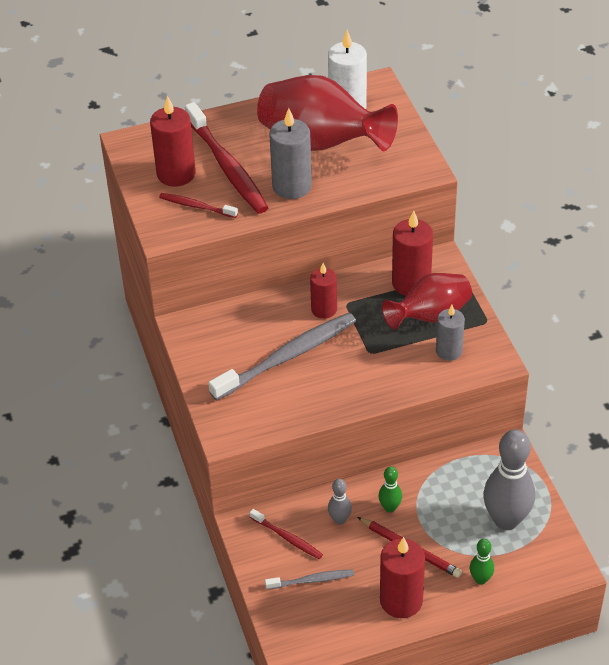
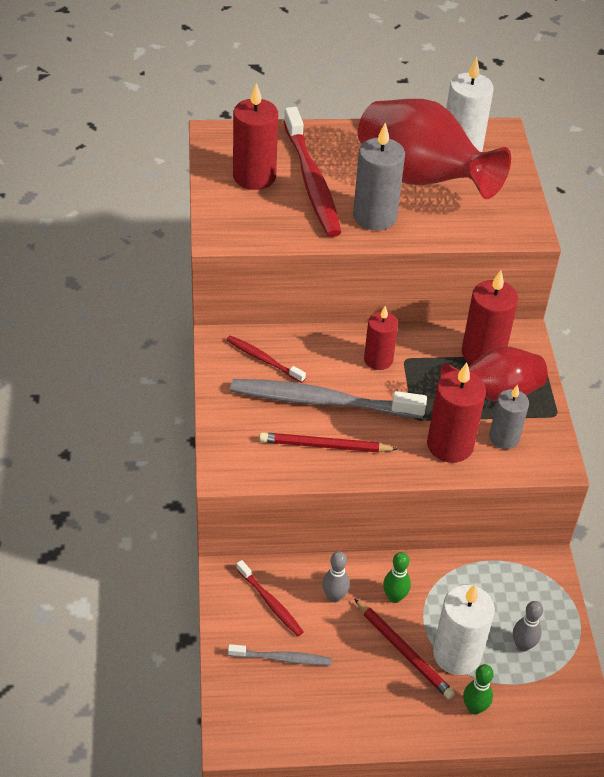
camera: 10 degrees right, 0 degrees up
red toothbrush [159,193,238,218] -> red toothbrush moved to [227,335,306,383]
grey toothbrush [208,313,356,401] -> grey toothbrush turned 150 degrees counterclockwise [230,379,427,419]
red candle [380,537,425,618] -> red candle moved to [427,362,486,463]
grey bowling pin [483,429,535,530] -> grey bowling pin [513,601,543,651], size x0.47
none -> red pencil [259,432,397,453]
none -> white candle [433,584,495,675]

